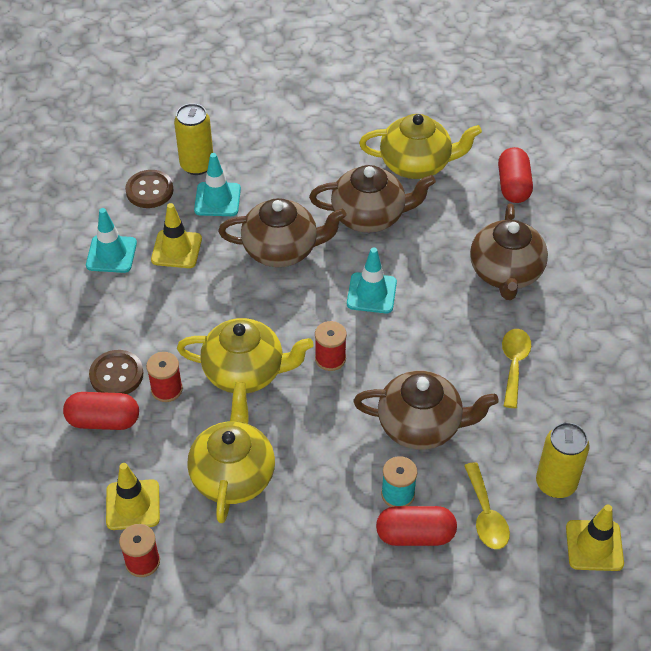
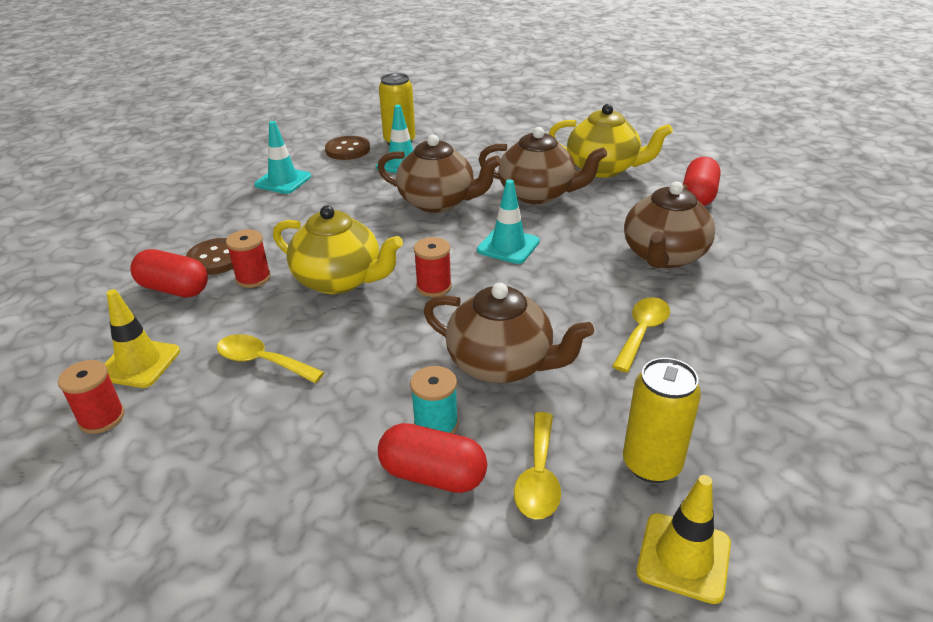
camera: 20 degrees right, 15 degrees down
yellow traffic cone [151,203,202,268] -> none
yellow teapot [187,382,275,523] -> yellow spoon [217,334,325,383]

